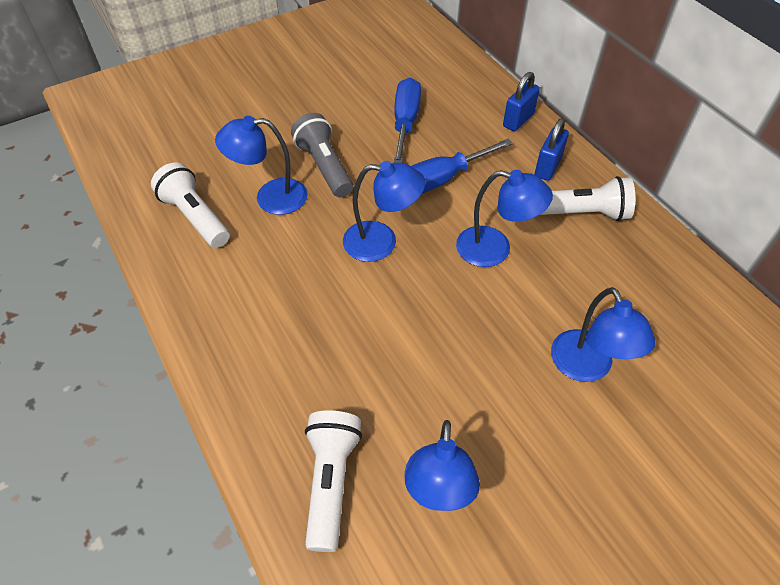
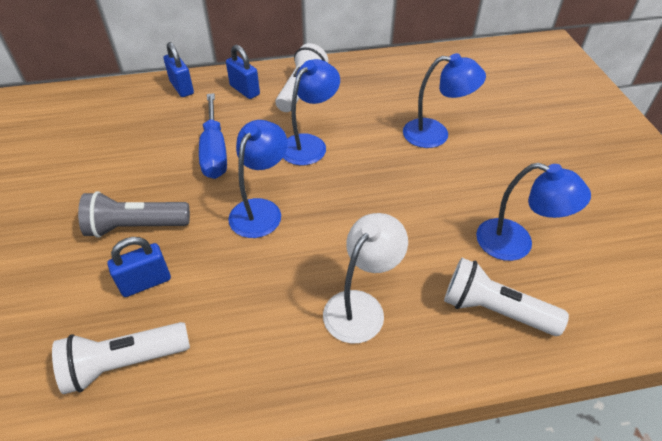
camera: 70 degrees left, 5 degrees down
blue lamp [215,116,308,215] -> blue padlock [107,237,171,297]
blue screwdriver [393,78,421,163] -> none
none -> white lamp [323,213,408,344]

